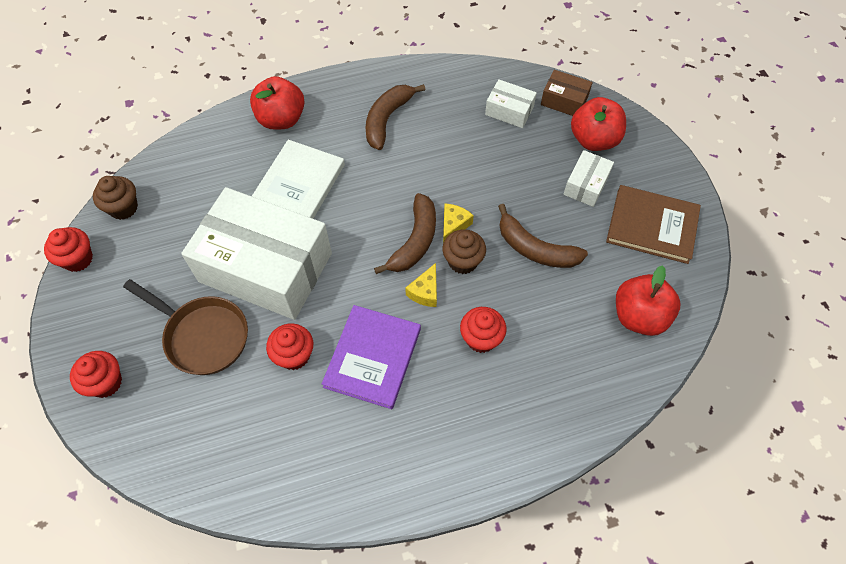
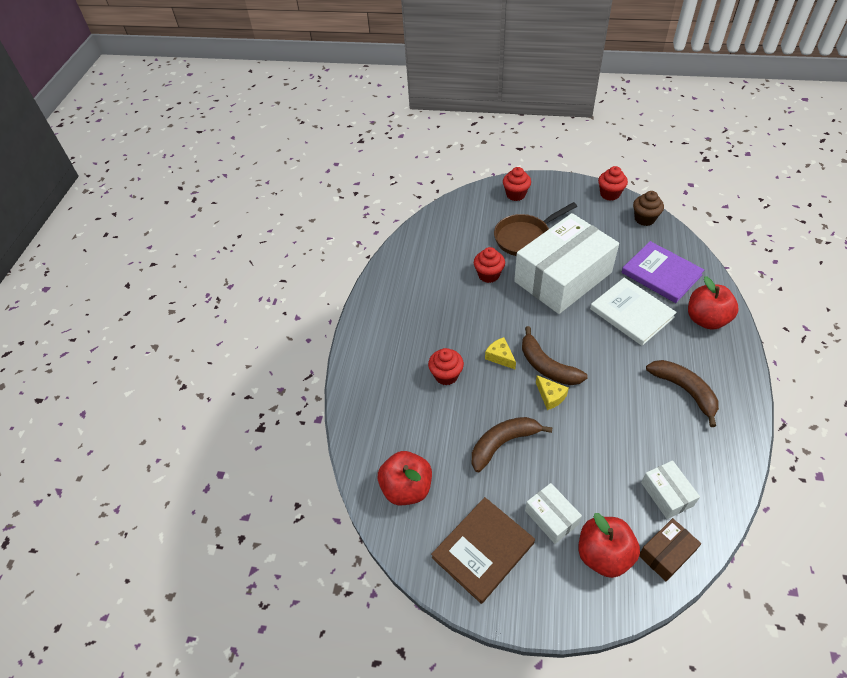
camera: 120 degrees right, 10 degrees down
purple book [322,305,421,409] -> purple book moved to [621,241,704,303]
brown cupcake [443,230,486,274] -> none
white box [485,79,537,128] -> white box turned 75 degrees counterclockwise [641,460,700,519]

